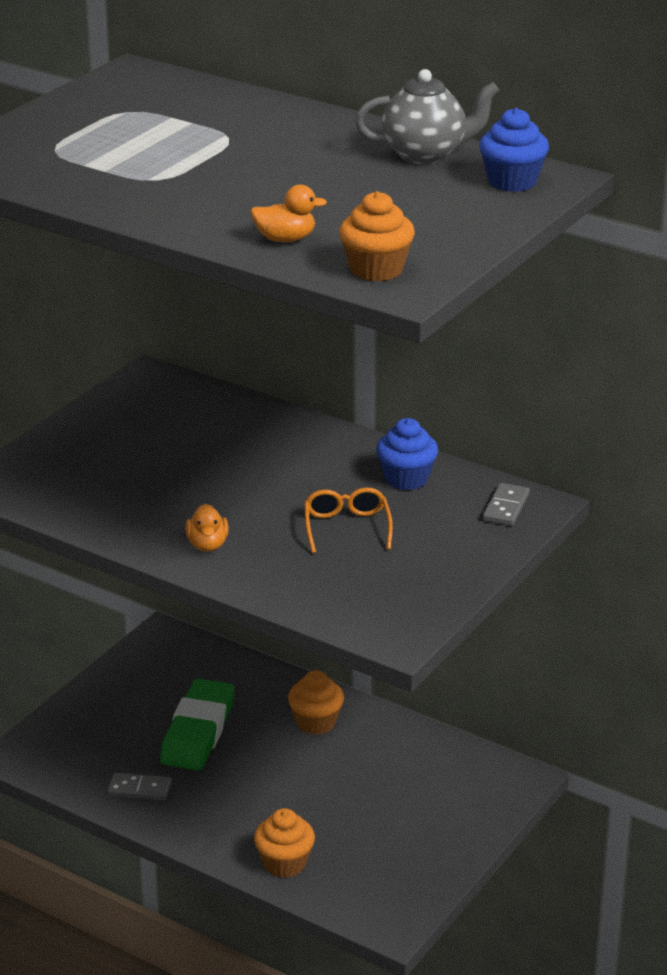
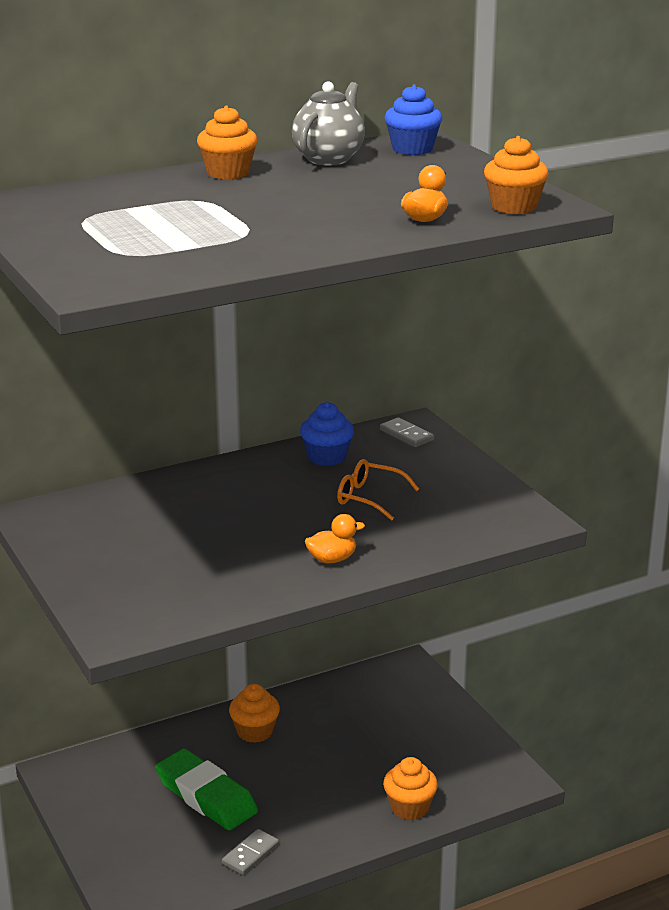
camera: 60 degrees left, 5 degrees down
orange duck [185,504,229,552] -> orange duck turned 45 degrees counterclockwise [305,514,365,563]
none -> orange cupcake [197,106,258,180]

